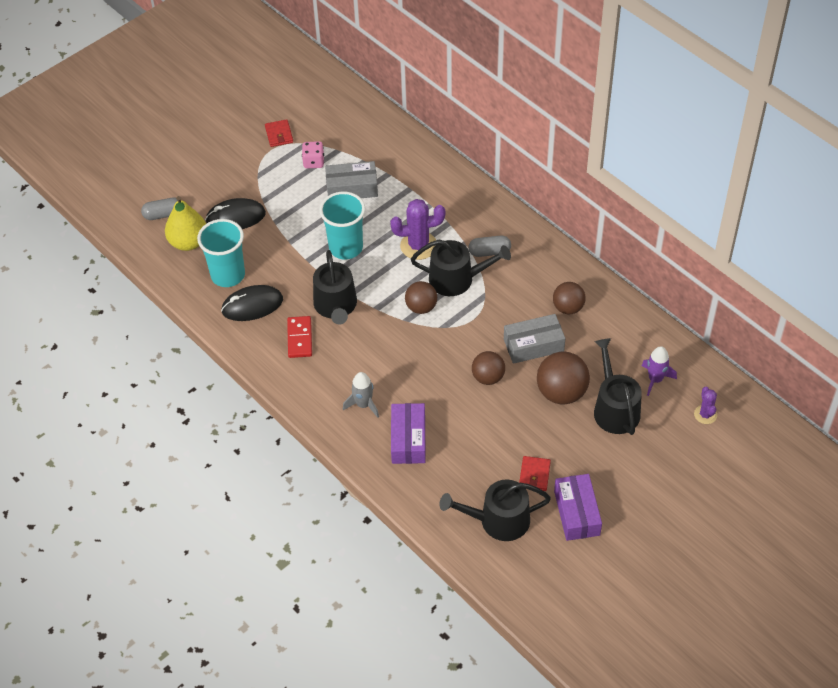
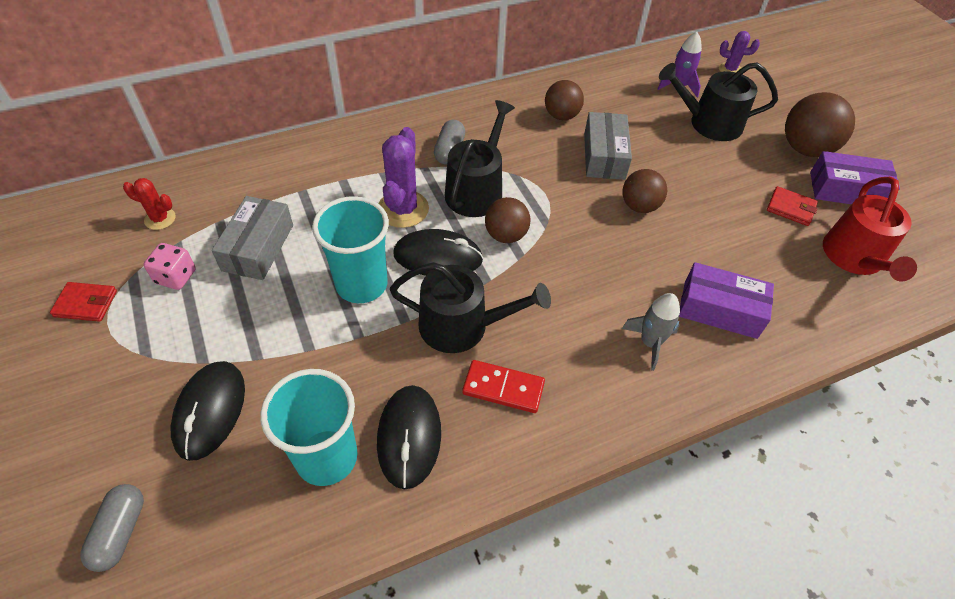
camera: 75 degrees left, 0 degrees up
yellow pear [165,196,206,251] -> none
black watering can [439,480,551,541] -> red watering can [823,177,917,282]
brown ball [537,352,590,404] -> brown ball moved to [785,92,855,157]
none -> red cactus [123,178,176,230]
none -> black mouse [393,229,483,276]

